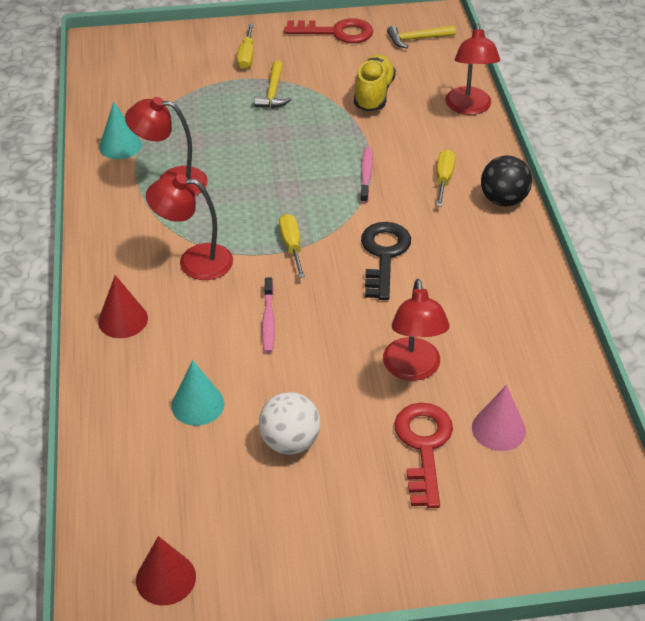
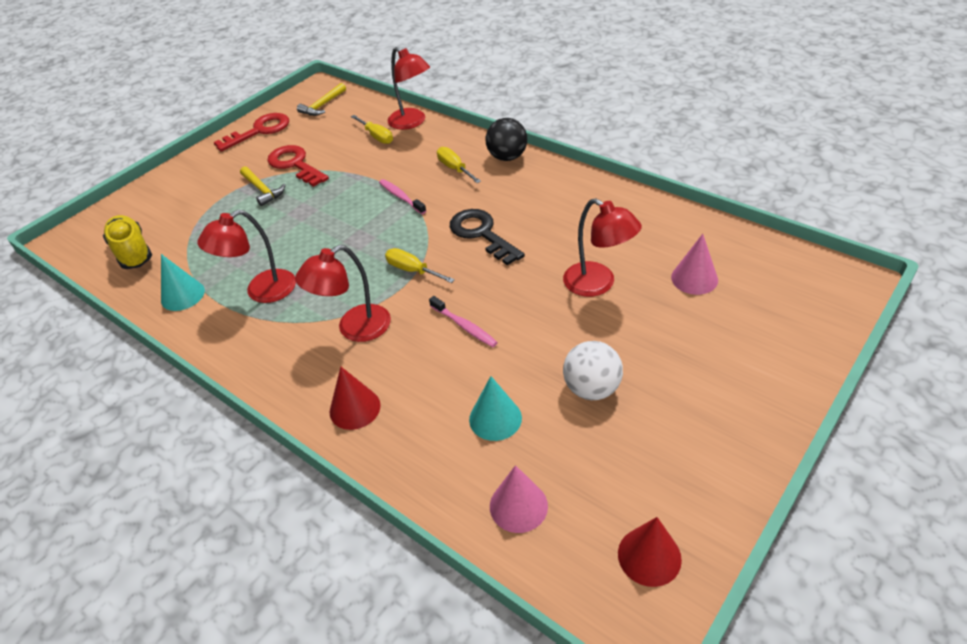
camera: 40 degrees left, 0 degrees up
yellow screwdriver [237,24,254,69] -> yellow screwdriver moved to [351,115,393,144]
yellow shoe [354,54,396,112] -> yellow shoe moved to [103,215,152,269]
red key [394,403,453,508] -> red key moved to [267,145,329,187]
none -> pink cone [490,465,548,533]

